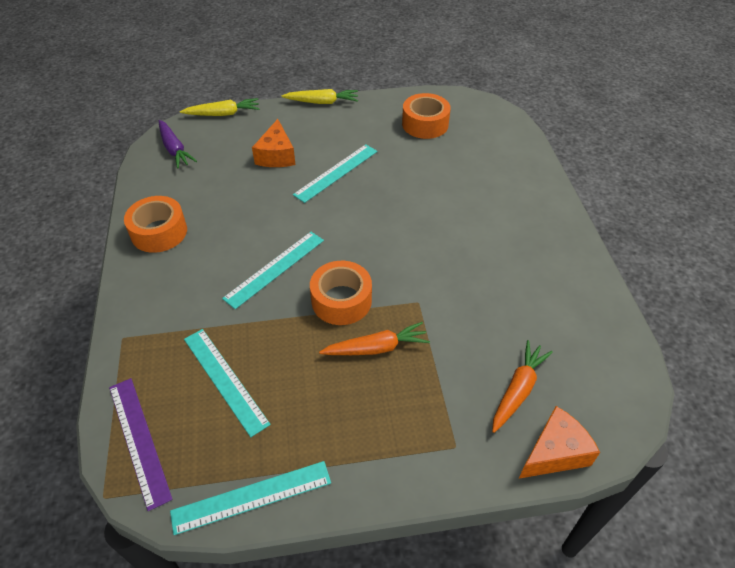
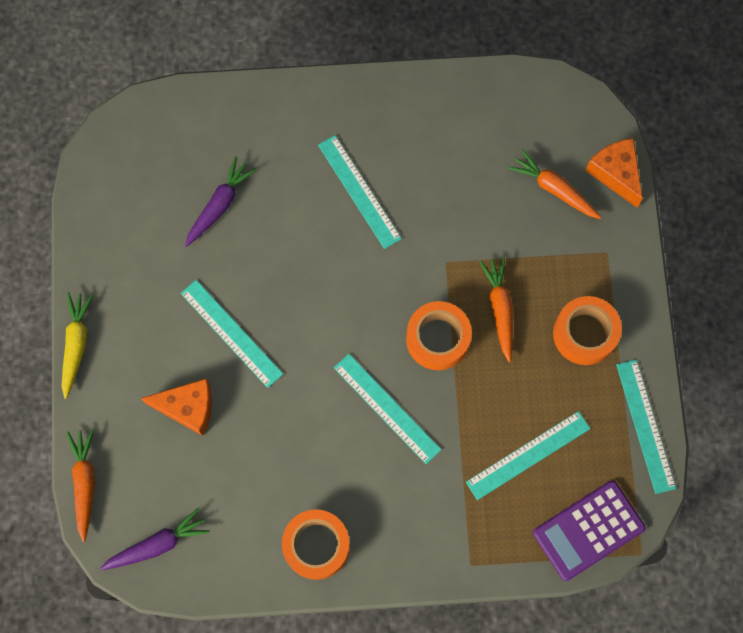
camera: 85 degrees left, 25 degrees up
purple ruler [109,378,173,511] -> purple calculator [533,480,646,581]
yellow carrot [180,98,260,116] -> orange carrot [66,429,95,542]
orange tape [402,93,451,139] -> orange tape moved to [553,296,622,365]
none -> purple carrot [185,156,257,247]
none -> turquoise ruler [318,135,402,249]

